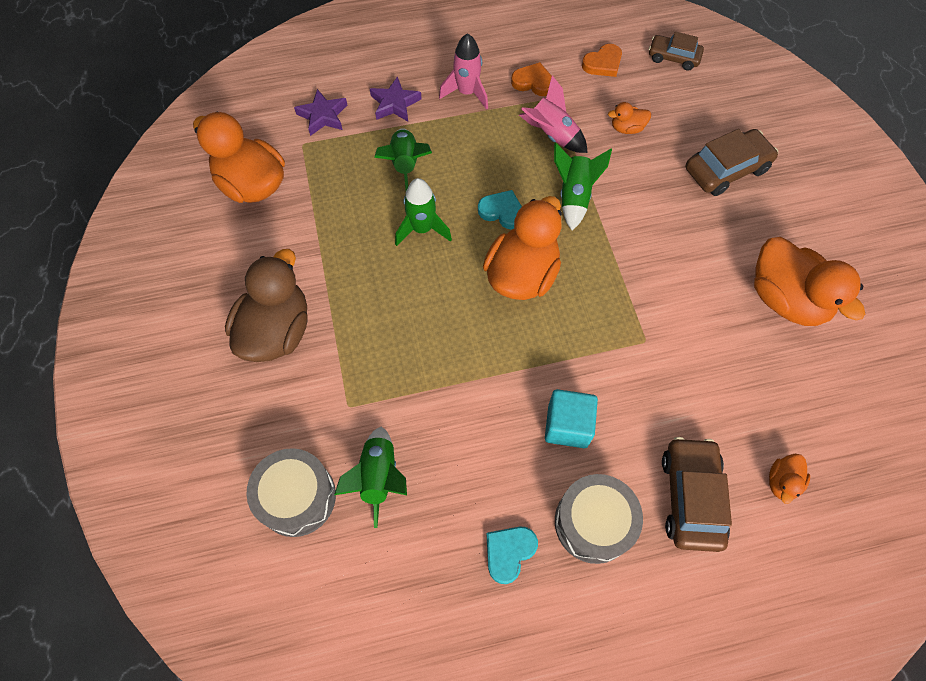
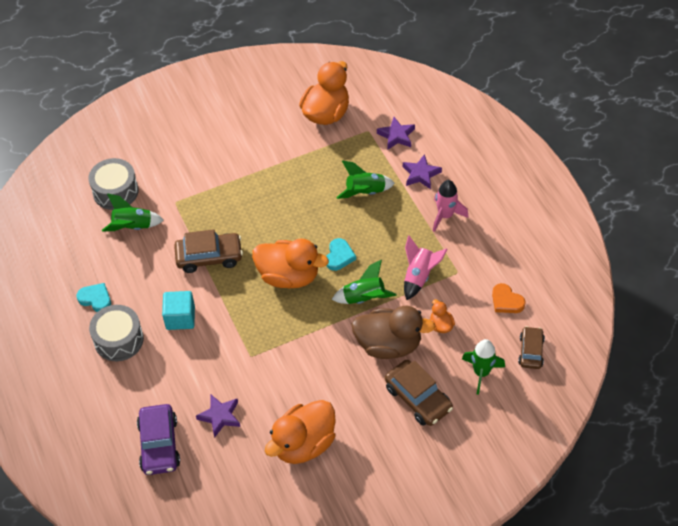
camera: 80 degrees right, 10 degrees down
brown duck [225,249,308,362] -> brown duck moved to [351,306,435,359]
green rocket [395,178,452,246] -> green rocket moved to [462,339,505,395]
orange heart [511,62,552,96] -> none
brown car [662,437,732,552] -> brown car moved to [174,229,243,273]
orange duck [769,454,810,504] -> purple car [137,404,180,475]
none -> purple star [196,395,240,438]

